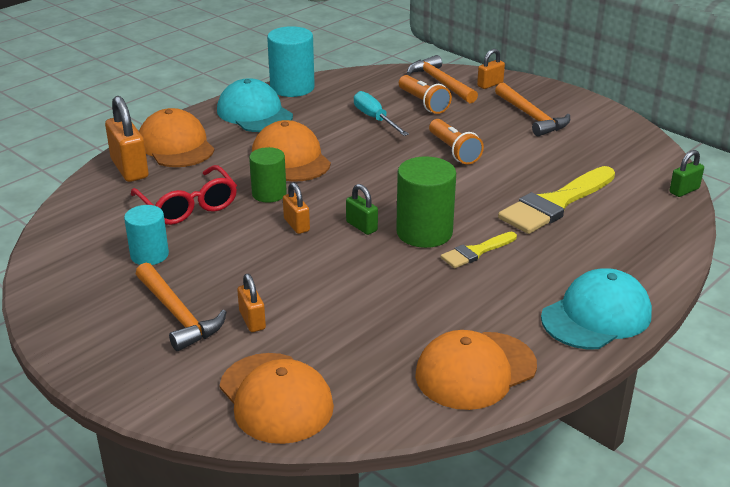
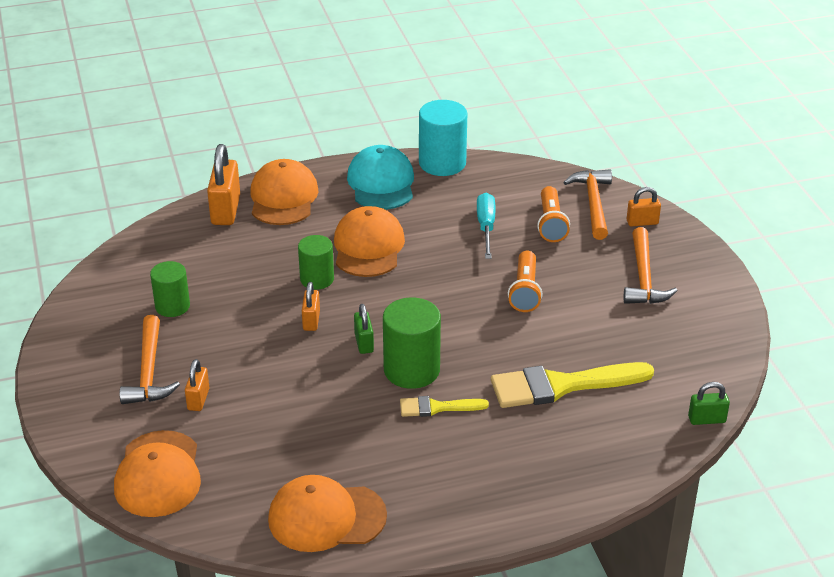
camera: 30 degrees right, 5 degrees up
turquoise cylinder [124,205,169,265] -> green cylinder [150,261,190,317]
red glasses [131,165,237,225] -> none
turquoise cap [541,268,652,349] -> none

